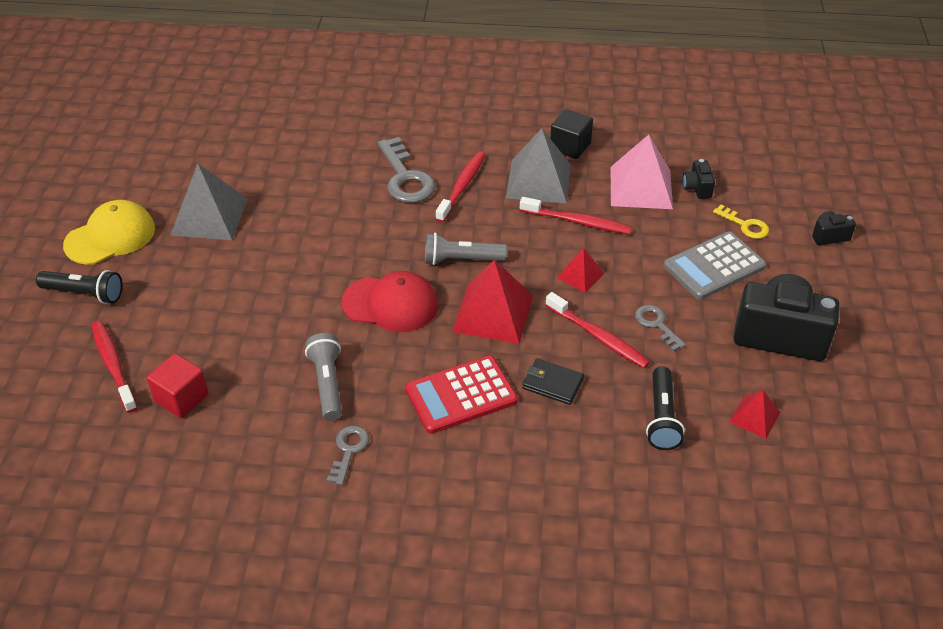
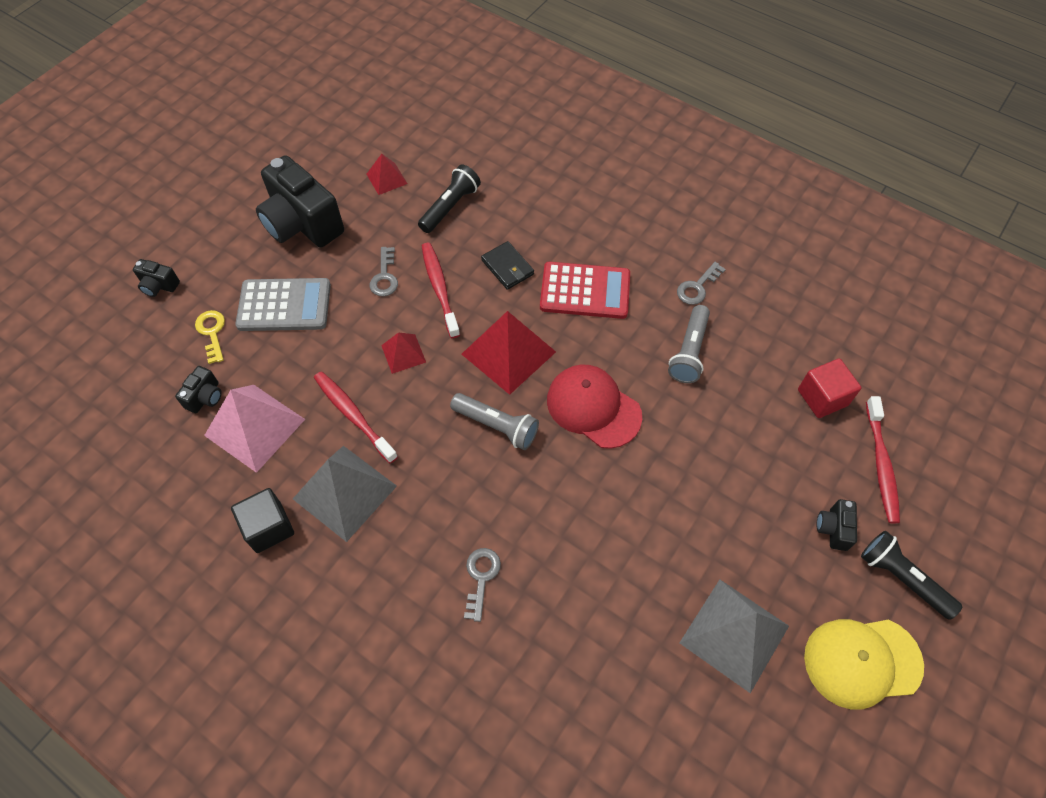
camera: 150 degrees left, 15 degrees up
grey key [378,137,436,203] -> grey key [464,548,501,622], size x0.56
red toothbrush [436,151,485,223] -> none
none -> black camera [816,499,857,551]

